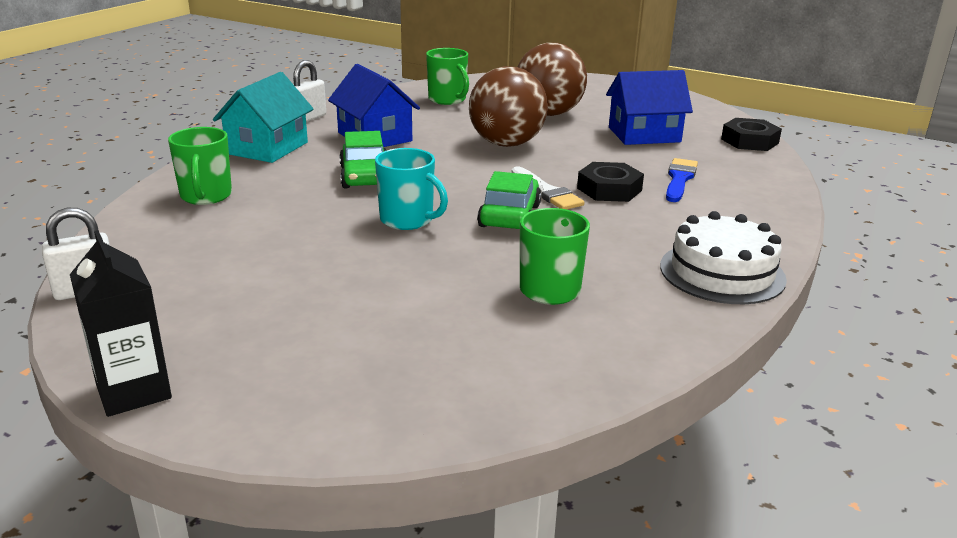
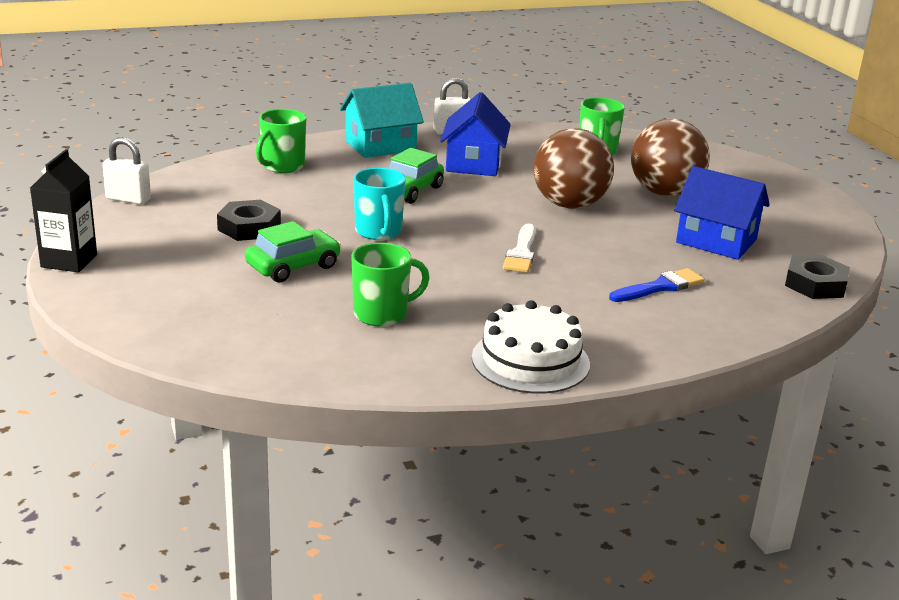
camera: 40 degrees right, 0 degrees up
green car [477,171,541,229] -> green car moved to [245,221,341,282]
black nut [577,162,644,202] -> black nut moved to [217,200,281,241]

